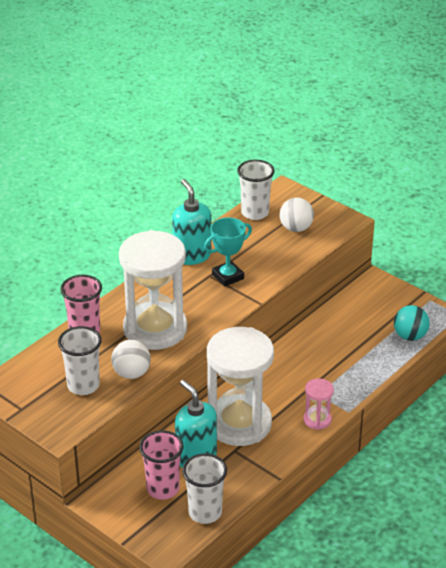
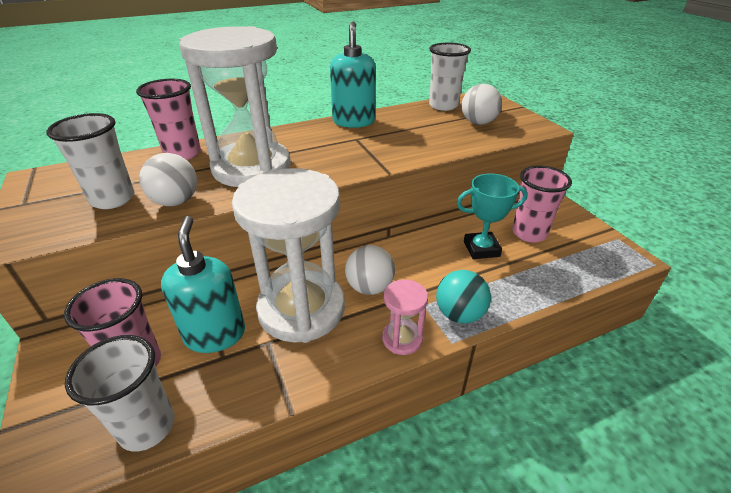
camera: 25 degrees right, 0 degrees up
turquoise trophy [204,218,252,287] -> turquoise trophy moved to [457,174,528,259]
turquoise ball [394,305,430,341] -> turquoise ball moved to [436,270,491,323]
none -> white ball [345,245,395,295]
none -> pink cup [512,165,572,243]

